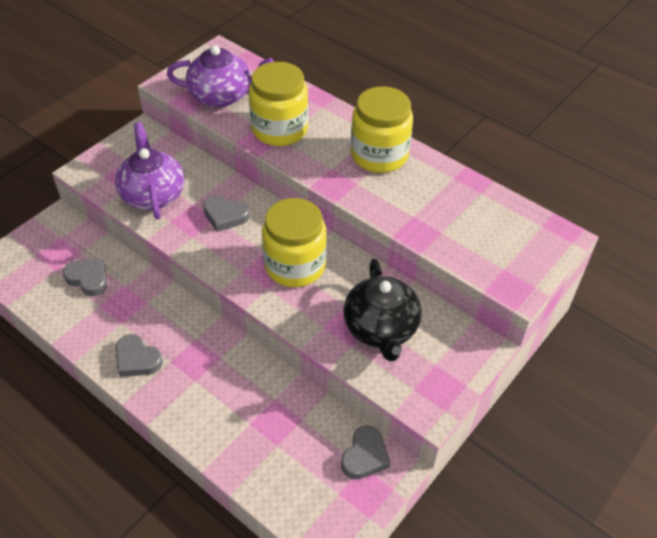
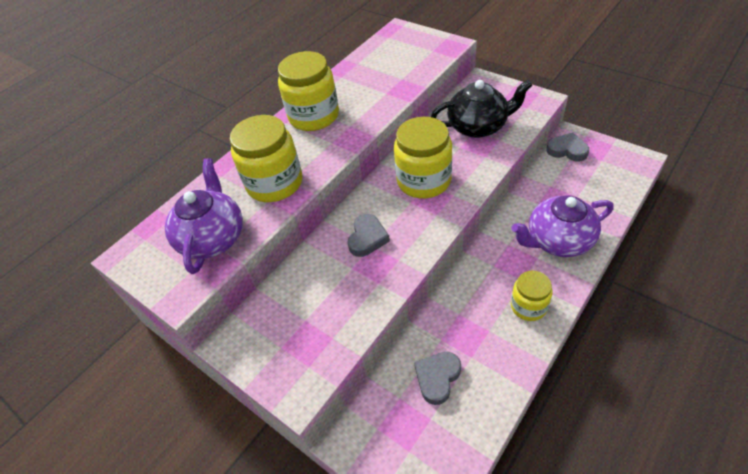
camera: 85 degrees left, 0 degrees up
purple teapot [115,123,184,219] -> purple teapot moved to [512,195,614,257]
grey heart [116,334,163,377] -> yellow jar [511,271,553,321]

